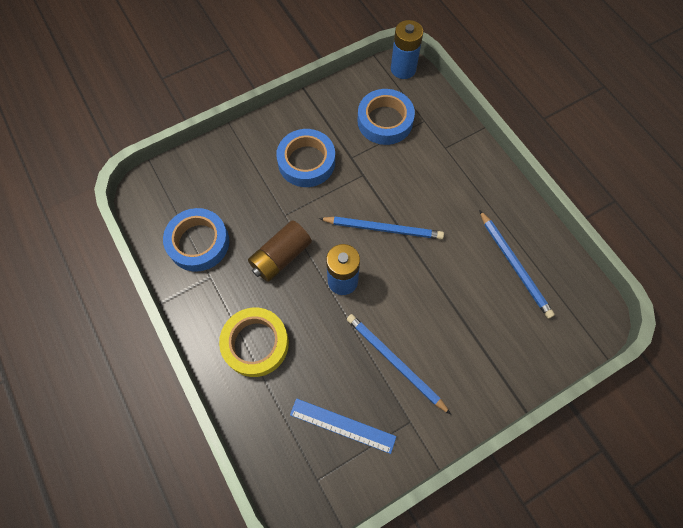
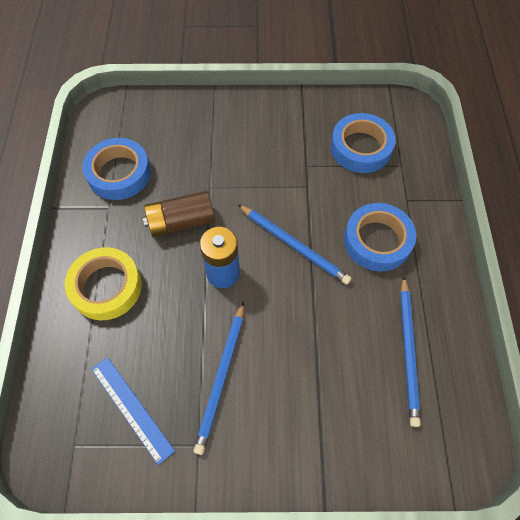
camera: 30 degrees right, 5 degrees down
blue tape [276,129,335,187] -> blue tape moved to [344,203,416,272]
blue pencil [347,314,451,415] -> blue pencil turned 150 degrees counterclockwise [193,301,244,455]
blue battery [391,20,423,79] -> none

